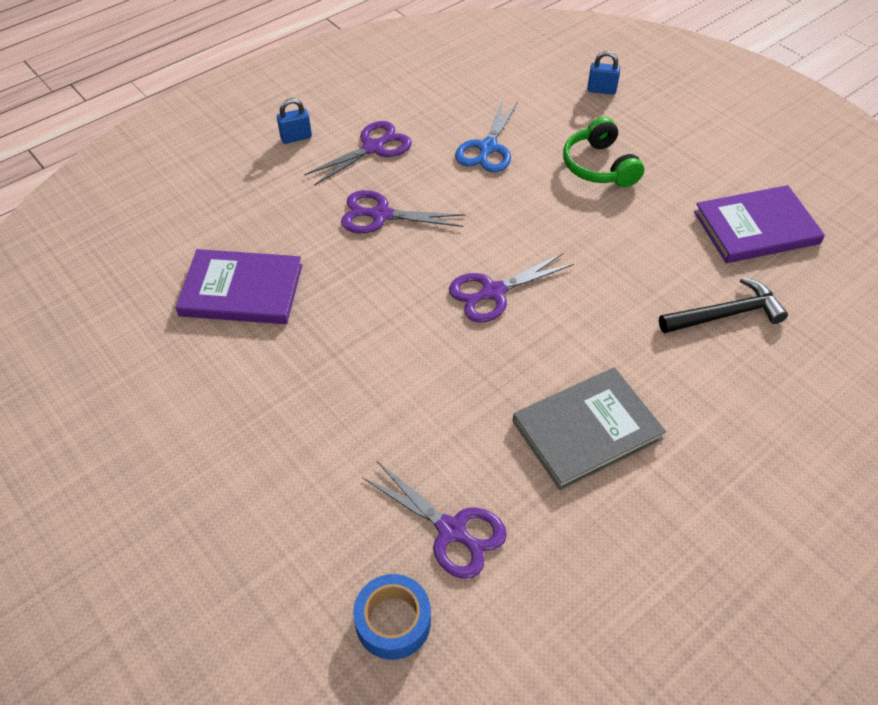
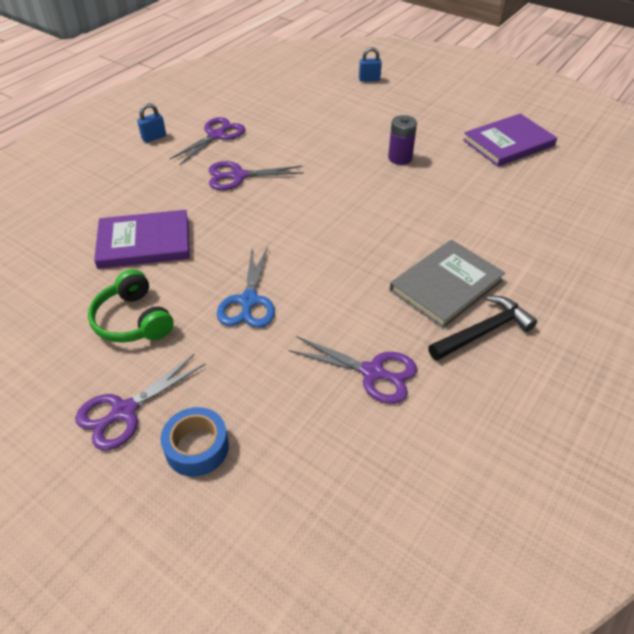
camera: 15 degrees left, 5 degrees down
blue tape [353,574,431,660] -> blue tape moved to [160,407,229,477]
purple scissors [449,253,574,323] -> purple scissors moved to [75,354,206,450]
blue scissors [455,99,518,172] -> blue scissors moved to [217,246,275,328]
green headphones [563,117,644,187] -> green headphones moved to [88,269,174,343]
black hammer [659,277,788,333] -> black hammer moved to [428,296,537,361]
none -> purple battery [388,115,417,165]

